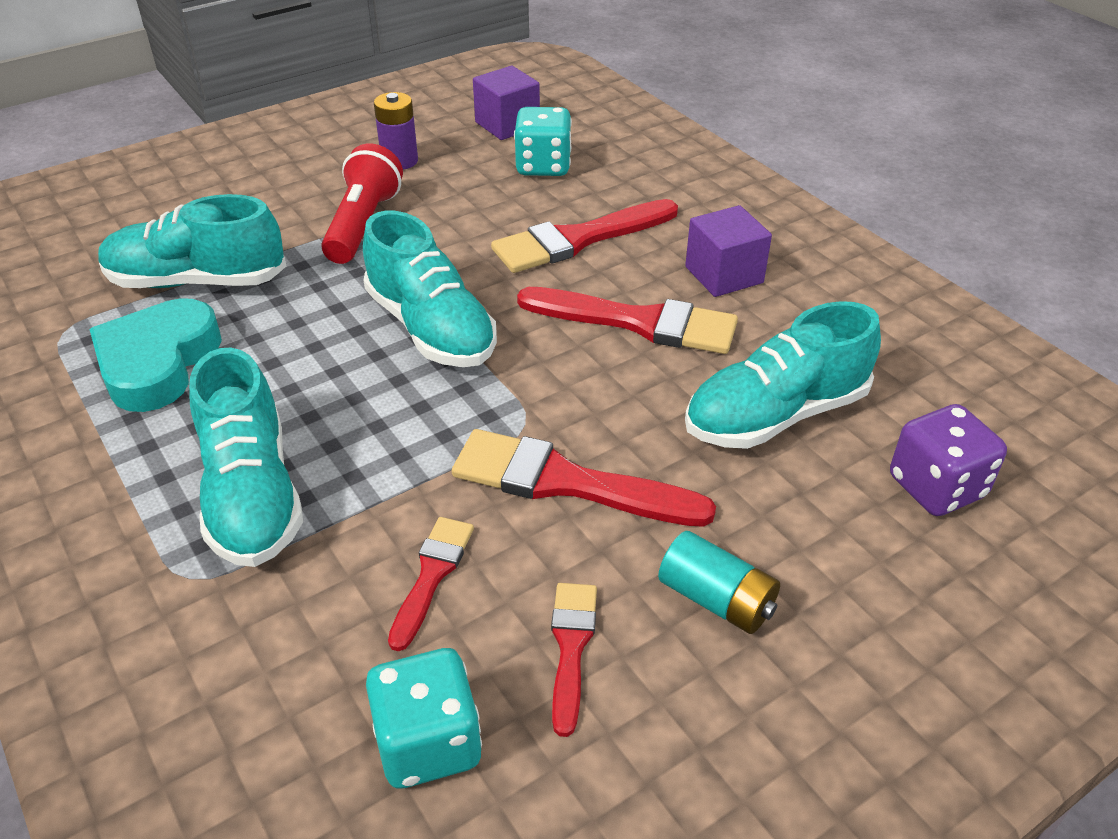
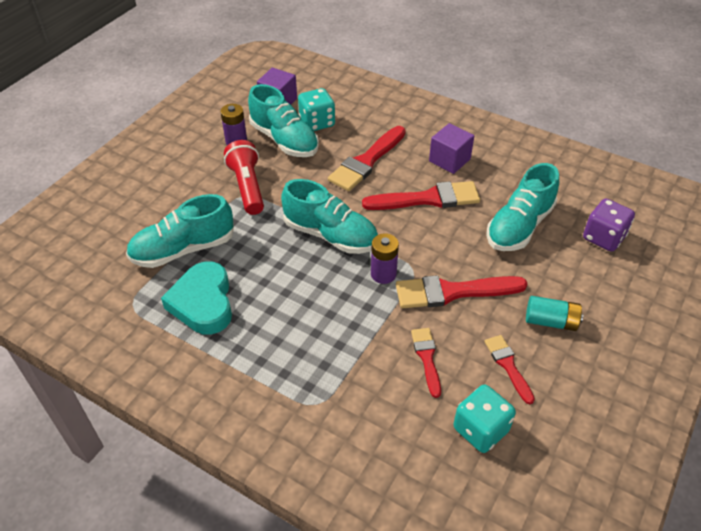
camera: 25 degrees left, 5 degrees up
turquoise shoe [189,348,303,567] -> turquoise shoe moved to [248,84,319,157]
none -> purple battery [371,233,399,284]

